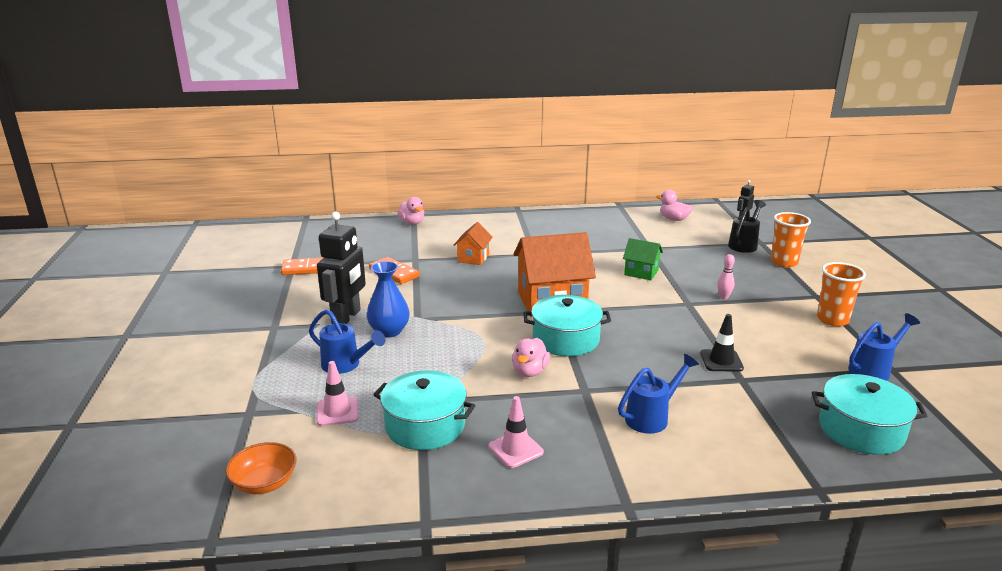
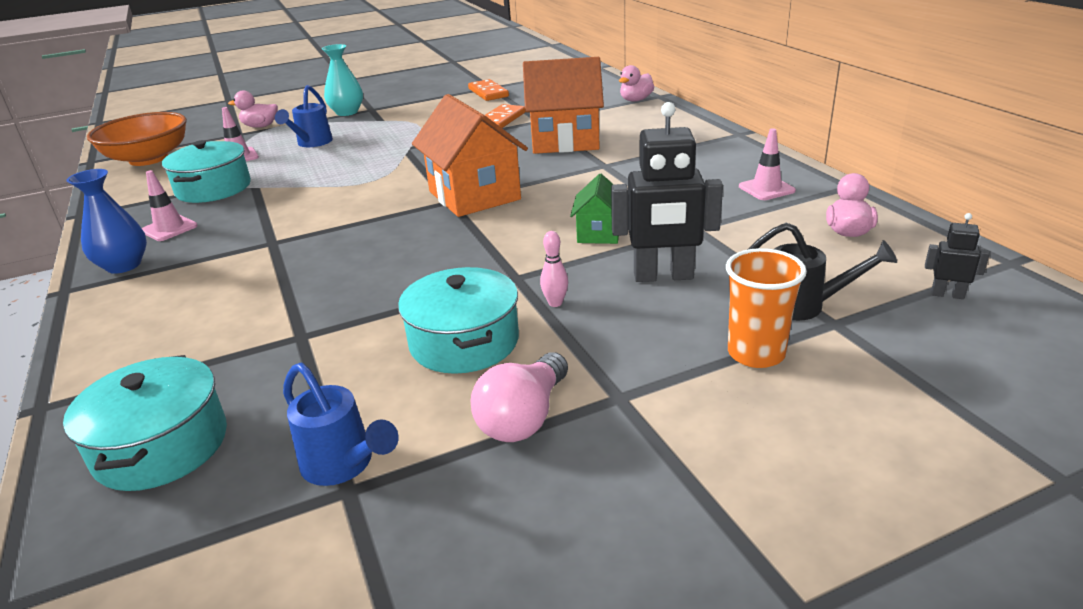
camera: 75 degrees right, 5 degrees up
orange bowl [225,442,296,494] -> orange bowl [87,112,187,166], size x1.80
black robot [317,212,366,324] -> black robot moved to [611,102,723,282]
blue vase [367,261,410,337] -> blue vase moved to [66,169,147,274]
orange house [453,222,493,265] -> orange house [523,57,604,154], size x1.94
pink duck [512,338,550,377] -> pink duck moved to [228,90,278,128]
turquoise pot [523,295,611,356] -> turquoise pot moved to [398,267,519,374]
blue watering can [618,354,699,434] -> none
black traffic cone [700,314,744,372] -> none
orange cup [817,262,866,326] -> pink light bulb [471,352,568,442]
none -> turquoise vase [322,44,363,116]
none -> pink traffic cone [739,128,796,200]

